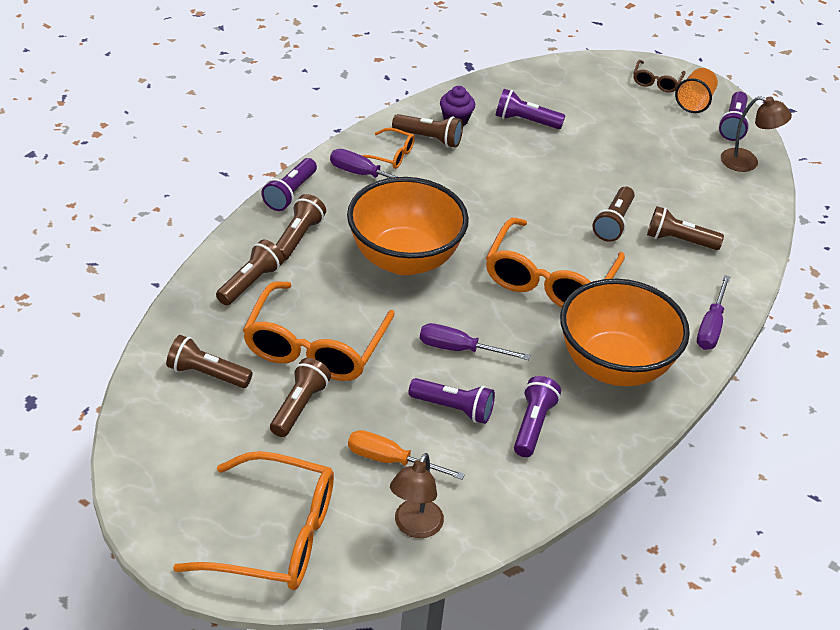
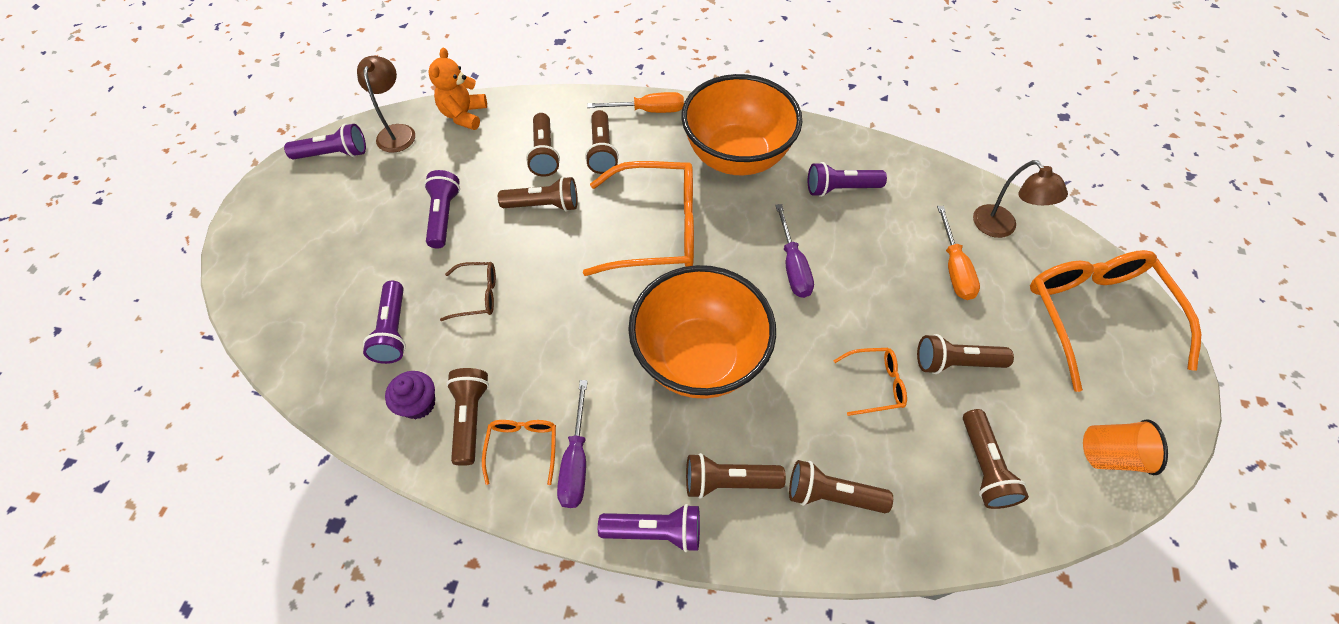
camera: 110 degrees left, 15 degrees up
orange glasses [243,281,395,381] -> orange glasses [833,348,907,416], size x0.46
brown lamp [390,453,444,538] -> brown lamp turned 60 degrees clockwise [973,160,1068,238]
purple flashlight [409,378,495,424] -> purple flashlight moved to [424,170,460,248]
brown glasses [633,60,686,92] -> brown glasses moved to [440,262,496,321]
orange cup [675,68,718,113] -> orange cup moved to [1083,419,1168,475]
purple screwdriver [697,275,730,350] -> orange screwdriver [587,92,684,113]
none -> orange teddy bear [428,48,487,130]
none -> brown flashlight [585,110,619,174]

